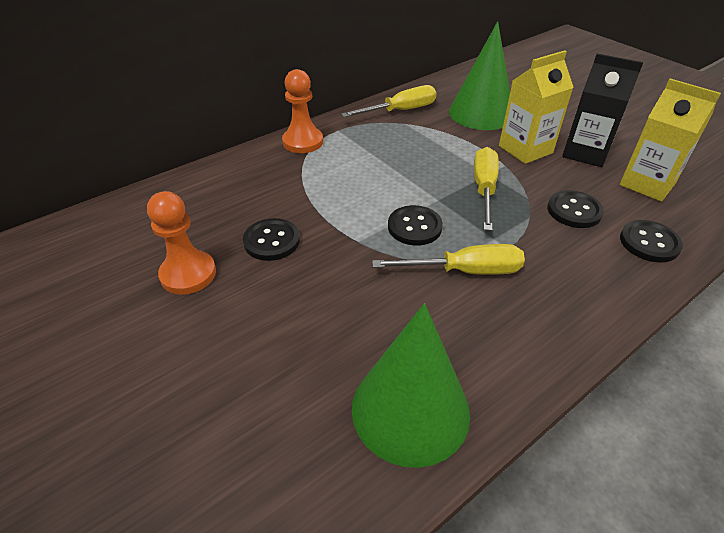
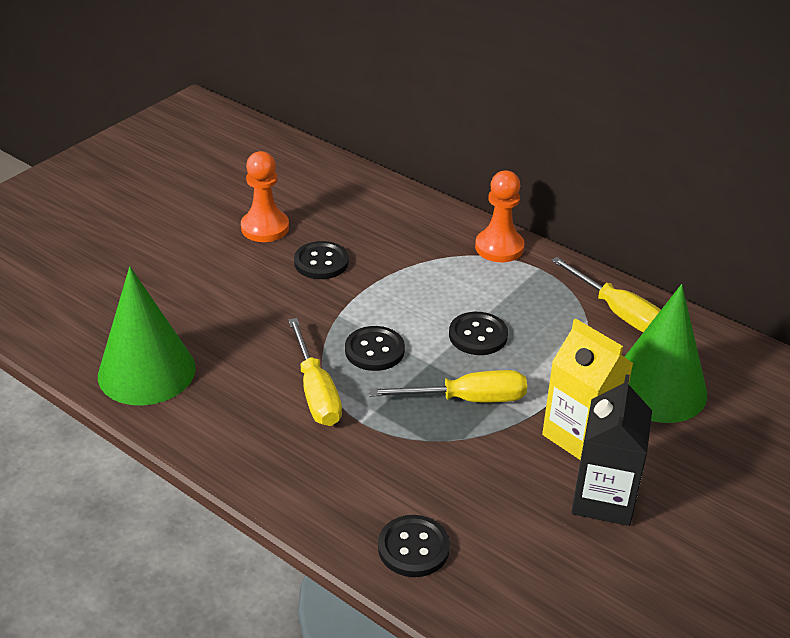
camera: 75 degrees right, 5 degrees down
black button [547,190,604,228] -> black button moved to [449,312,508,355]
yellow carton [620,78,721,202] -> none

